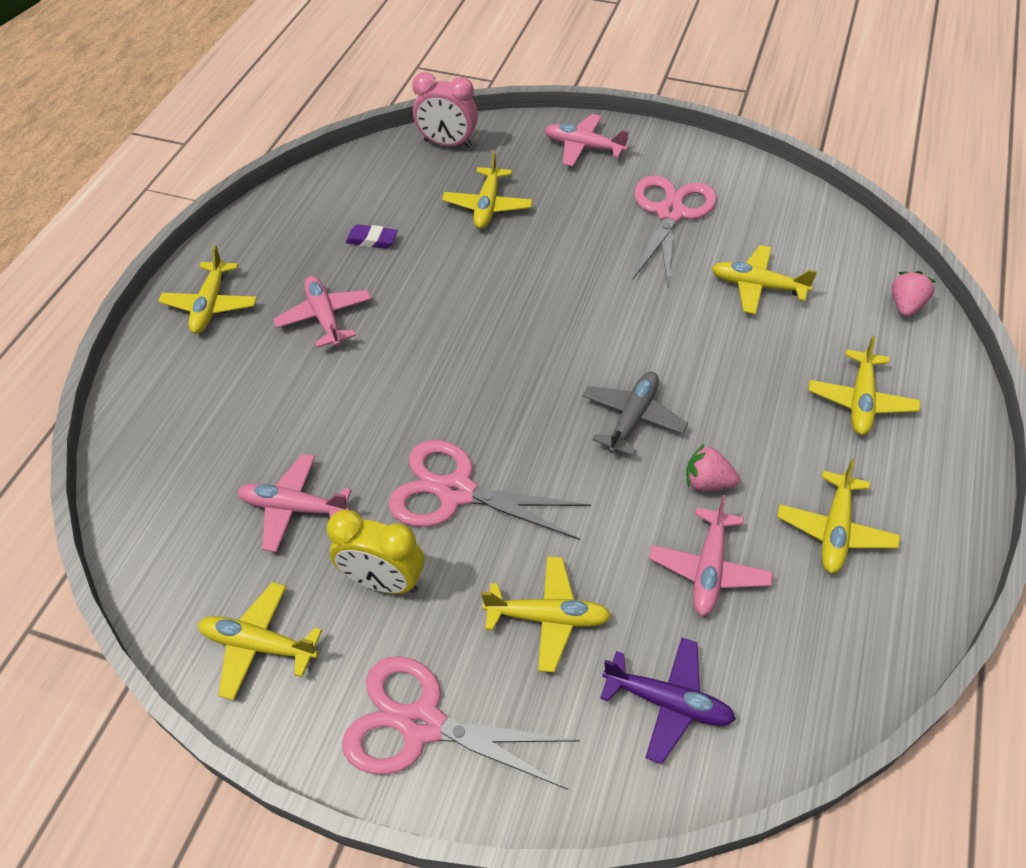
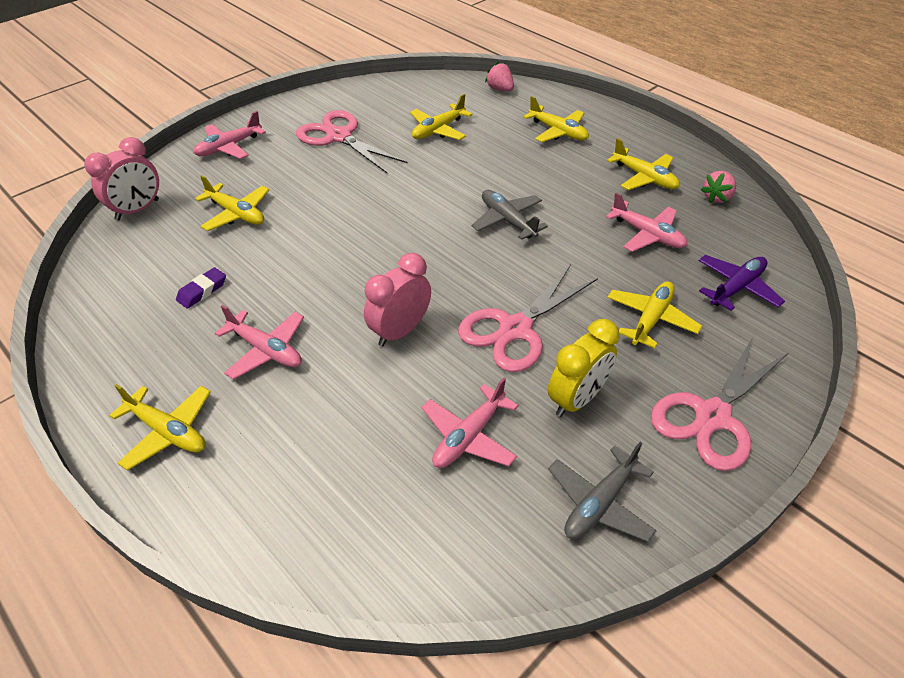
camera: 65 degrees left, 5 degrees down
yellow plane [198,582,322,700] -> grey plane [548,442,657,542]
pink plane [273,276,372,348] -> pink plane turned 150 degrees counterclockwise [215,305,304,380]
pink strawberry [686,443,740,491] -> pink strawberry moved to [701,171,736,203]
none -> pink clock [364,253,431,346]

